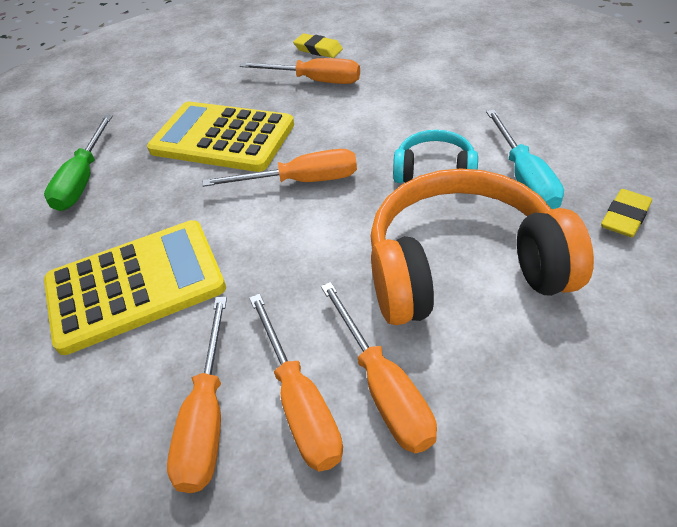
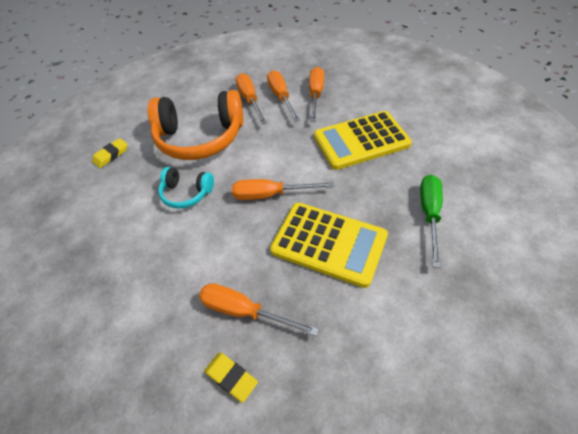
camera: 175 degrees left, 5 degrees up
turquoise screwdriver [486,110,564,209] -> none

